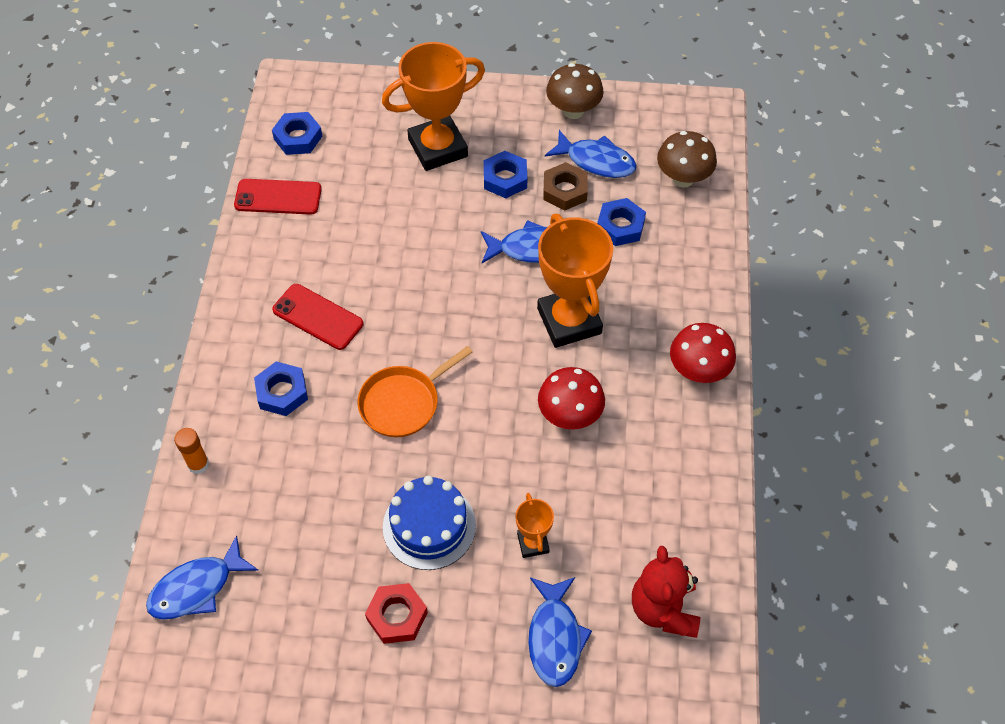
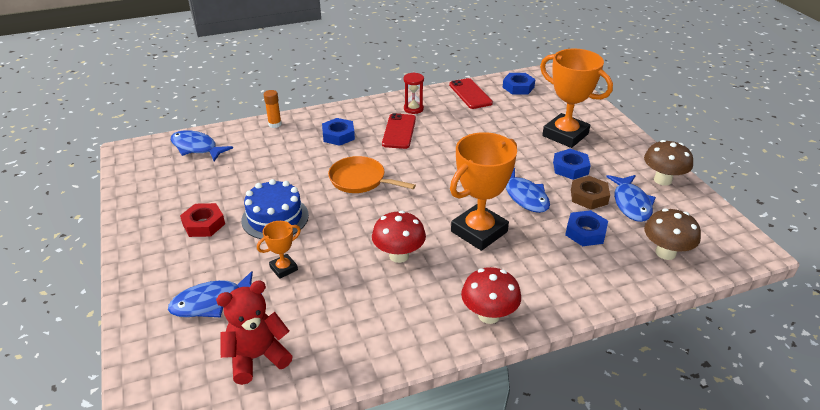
camera: 65 degrees right, 20 degrees down
none -> red hourglass [404,72,424,114]

